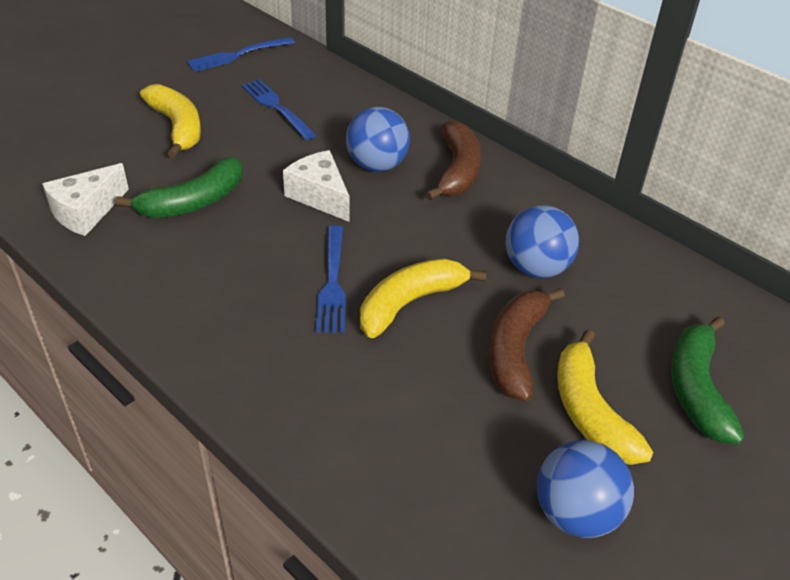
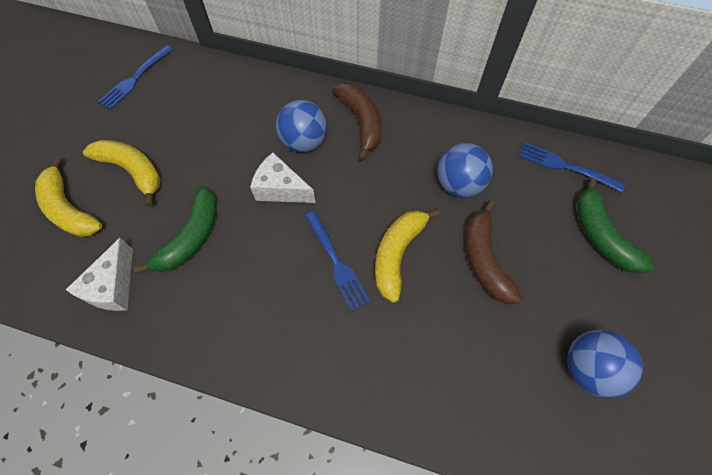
camera: 25 degrees left, 20 degrees up
blue fork [242,79,316,140] -> blue fork moved to [519,142,625,192]
yellow banana [557,329,653,465] -> yellow banana moved to [35,157,102,237]

